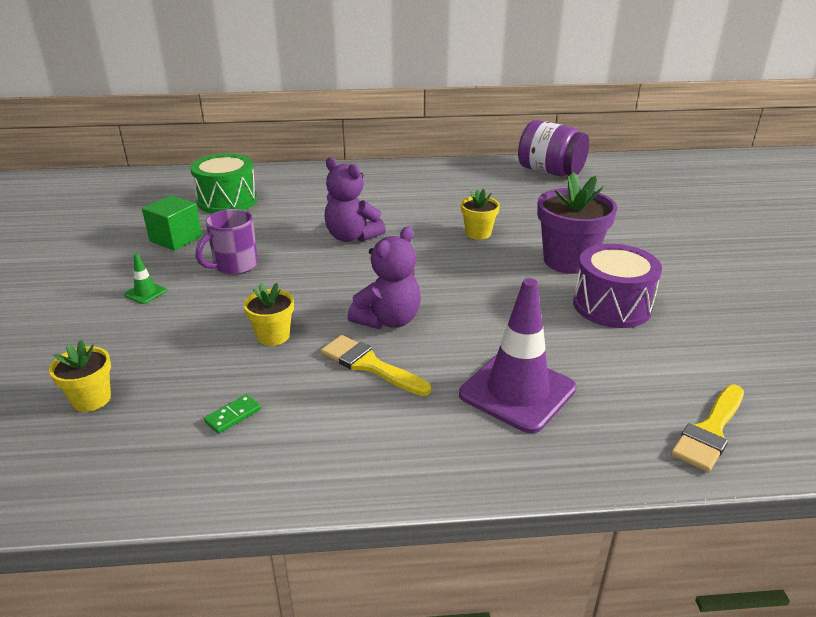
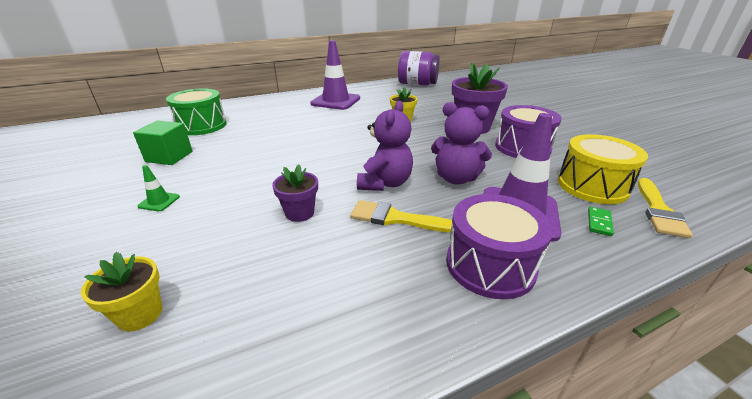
camera: 20 degrees left, 0 degrees up
purple mug [196,209,258,275] -> none
green domino [204,394,261,434] -> green domino moved to [588,207,614,236]
yellow flower pot [244,283,294,346] -> purple flower pot [272,164,318,222]
purple teddy bear [325,157,386,242] -> purple teddy bear moved to [431,102,492,184]
none -> purple traffic cone [310,40,360,110]
none -> purple drum [446,194,553,299]
none -> yellow drum [558,134,648,204]

